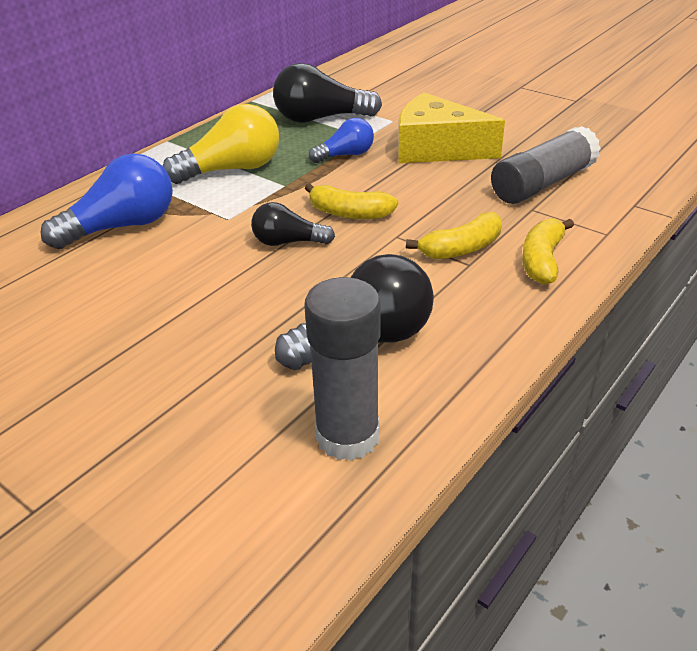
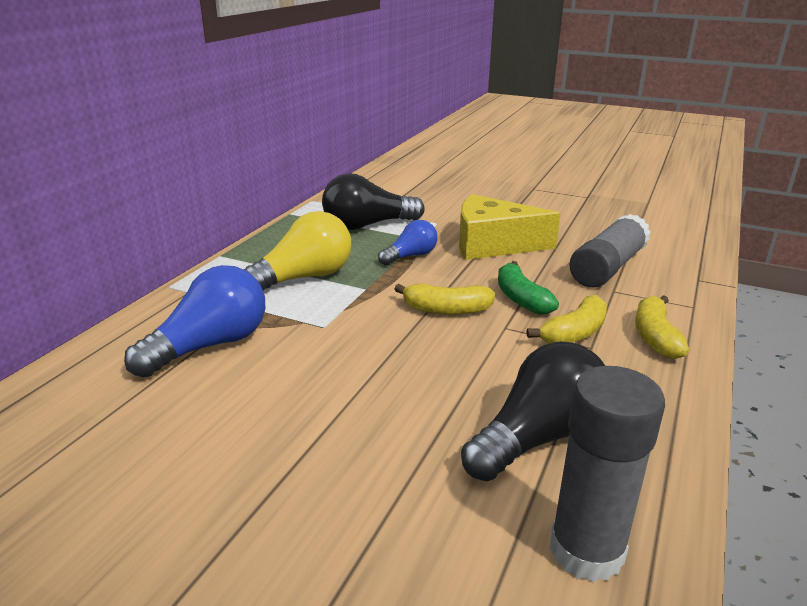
camera: 15 degrees left, 10 degrees down
black light bulb [251,202,335,246] -> none
none -> green banana [498,261,559,315]

